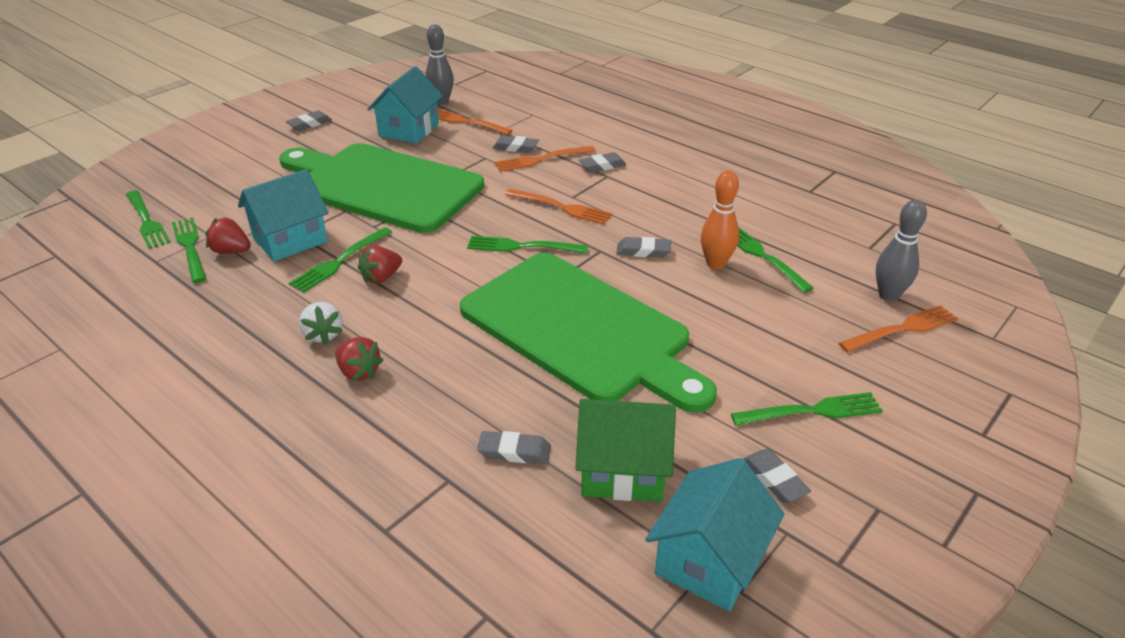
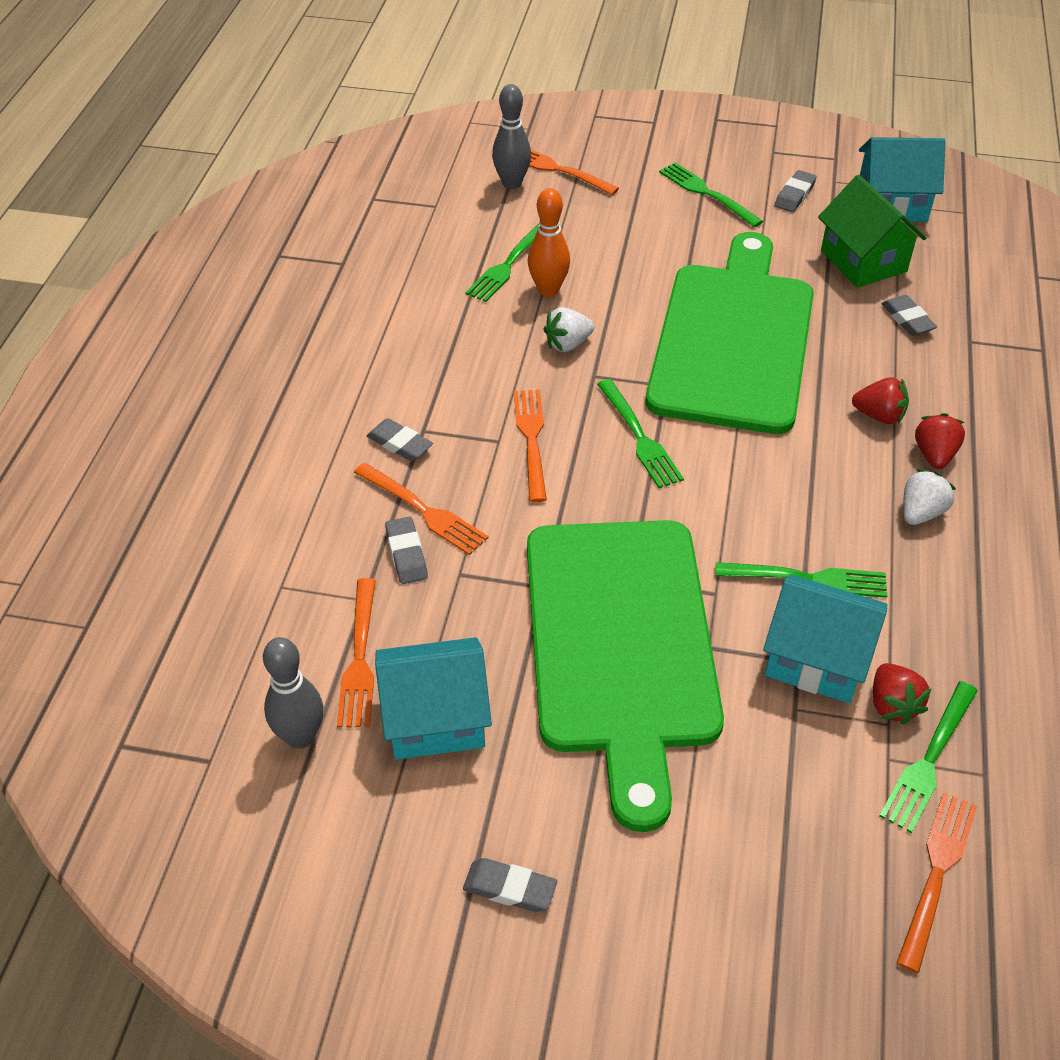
camera: 120 degrees left, 10 degrees up
green fork [126,190,171,249] -> orange fork [897,792,977,973]
red strawberry [358,245,402,284] -> red strawberry moved to [852,377,909,424]
grey eraser [616,237,671,258] -> white strawberry [543,307,594,352]

